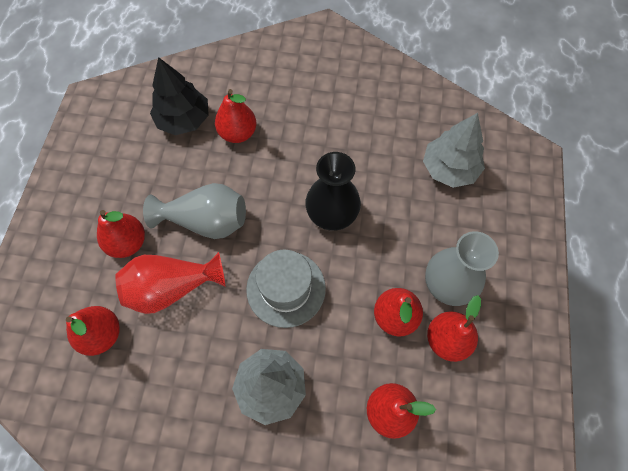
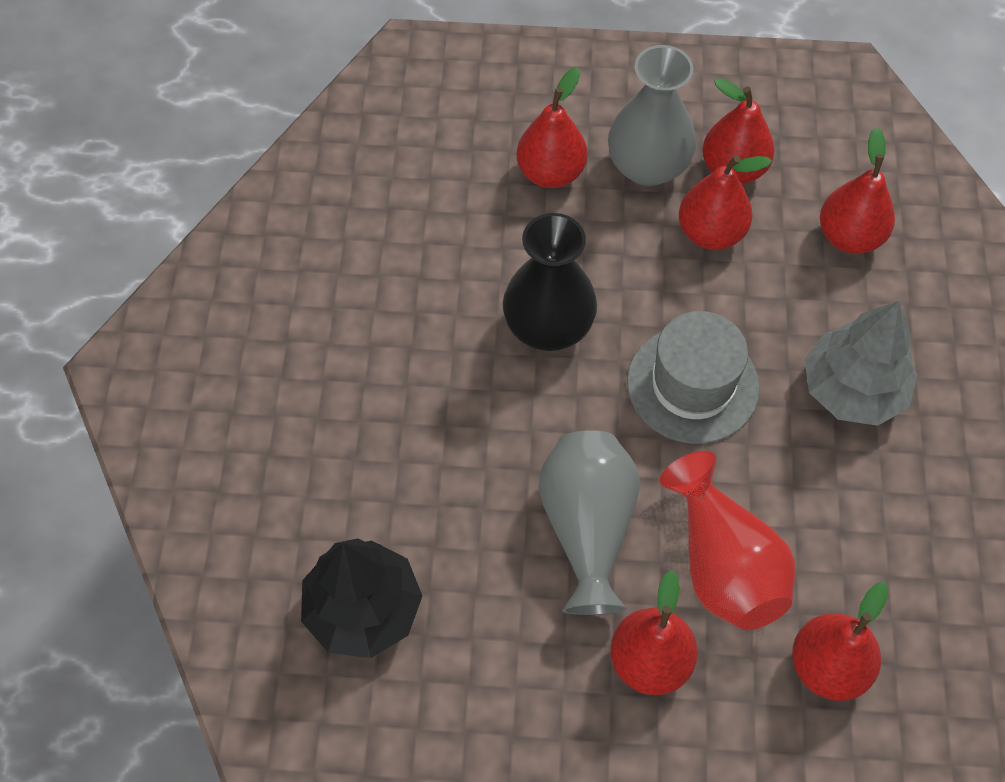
camera: 95 degrees left, 5 degrees down
red pear [215,89,256,143] -> red pear moved to [517,67,587,188]
grey tree [423,113,485,188] -> none

